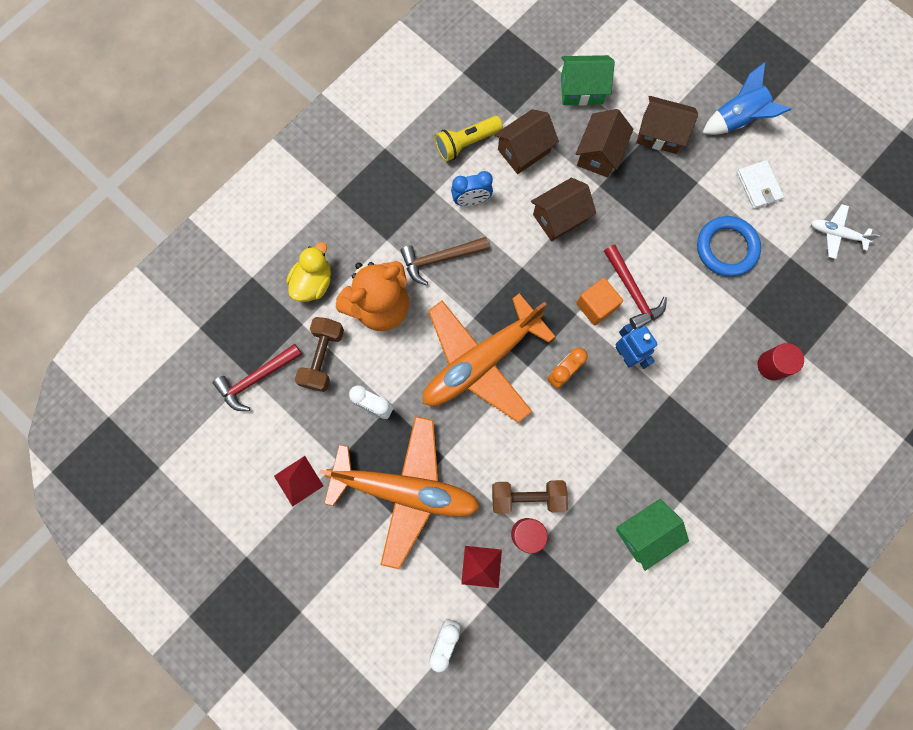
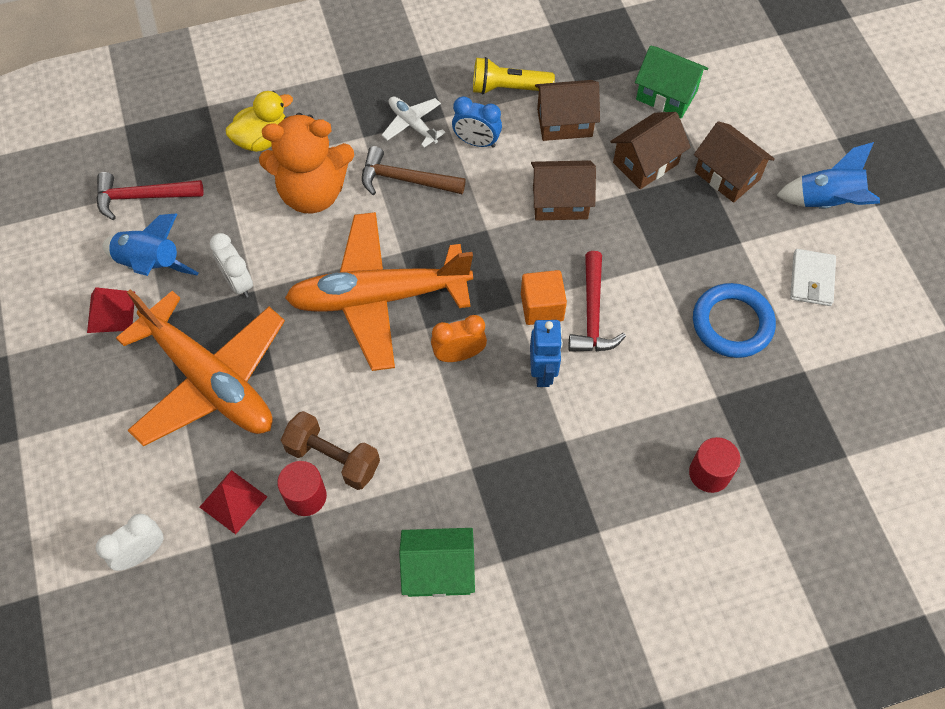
camera: 30 degrees right, 15 degrees down
brown dumbbell [295,317,344,392] -> none
white plane [811,204,880,259] -> white plane moved to [382,97,446,148]
none -> blue rocket [102,214,199,276]

